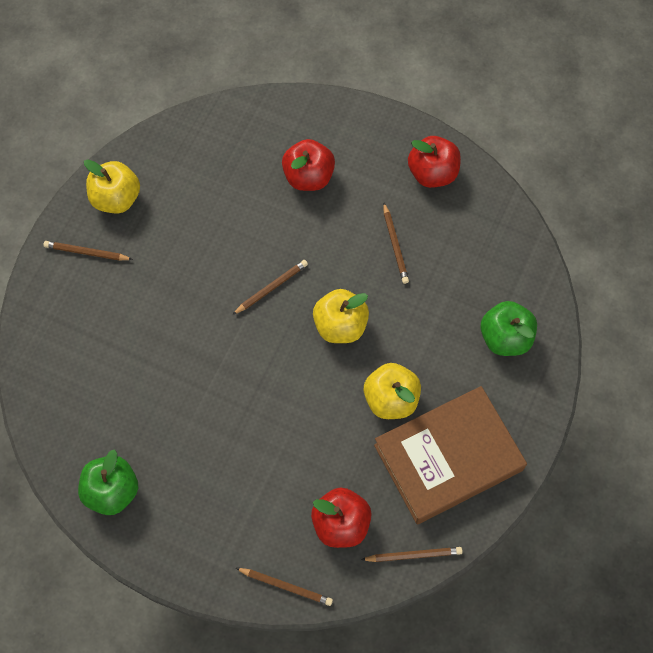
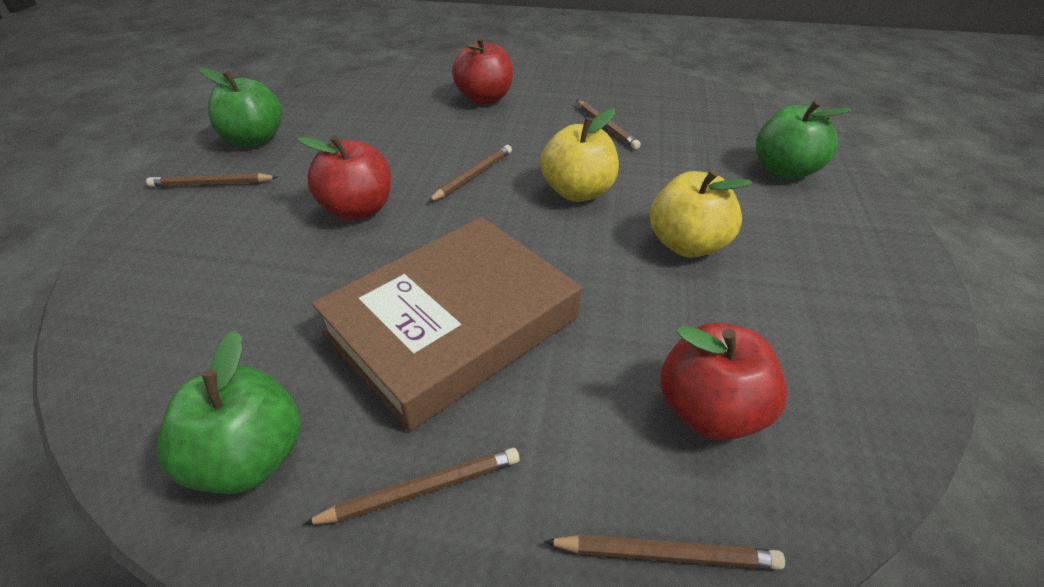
camera: 15 degrees left, 25 degrees down
yellow apple [84,160,140,213] -> green apple [199,68,283,147]
brown pencil [361,547,463,562] -> brown pencil moved to [303,448,520,525]
brown book [374,386,527,524] -> brown book moved to [312,217,581,432]
red apple [408,136,461,188] -> red apple moved to [297,135,391,221]

